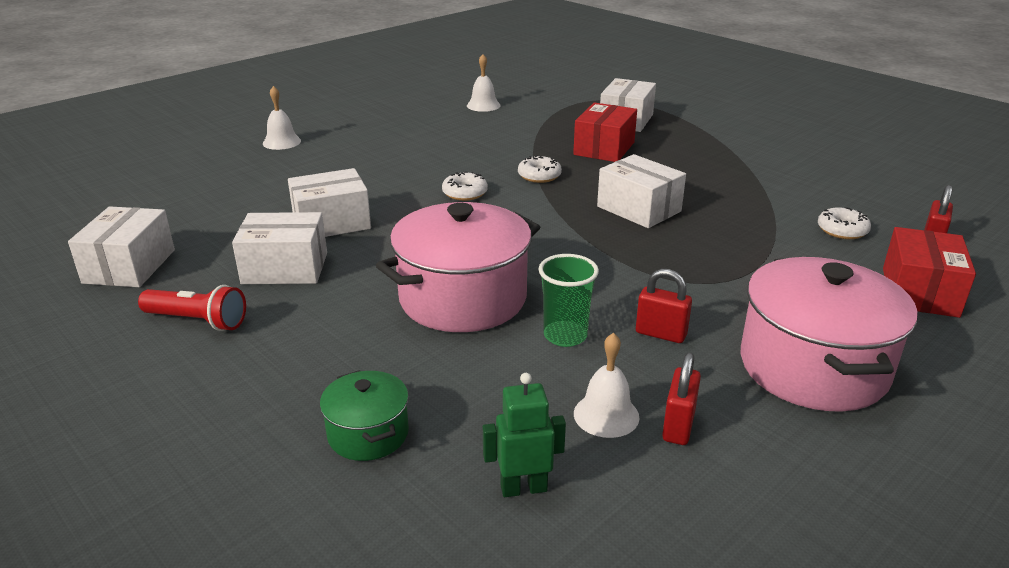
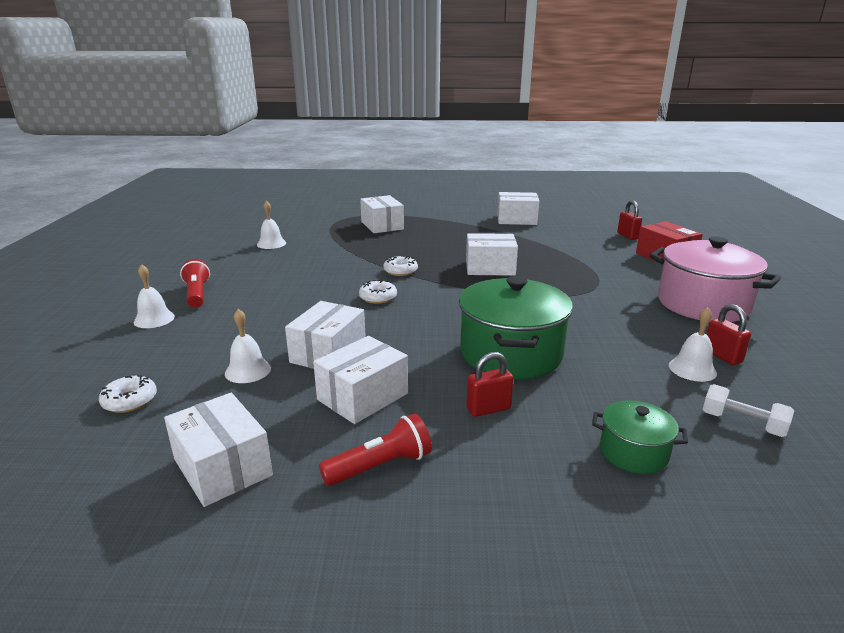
camera: 45 degrees left, 5 degrees down
pink pot [376,202,540,332] -> green pot [459,276,573,379]
green robot [483,373,566,497] -> white dumbbell [703,384,794,437]
green cup [539,254,599,347] -> none
red box [573,103,637,162] -> none
red padlock [636,269,692,343] -> red padlock moved to [466,352,514,417]
white donut [818,207,871,239] -> white donut moved to [99,375,157,413]
none -> red flashlight [180,259,210,308]
none -> white bell [225,309,271,383]
none -> white box [497,192,540,225]

